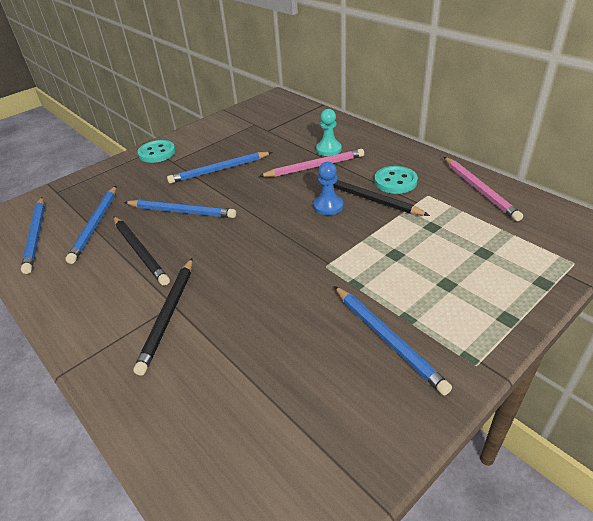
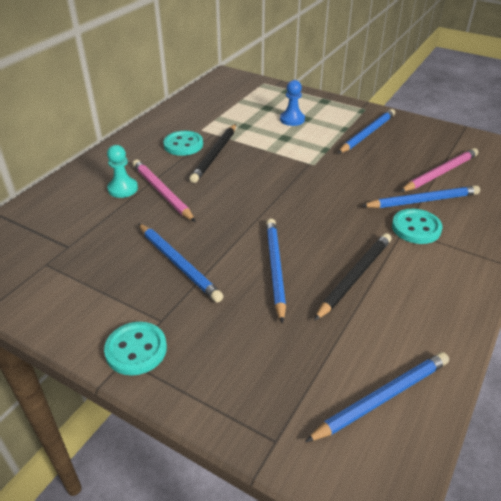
camera: 110 degrees left, 0 degrees up
blue pencil [66,186,116,264] -> blue pencil moved to [362,185,480,208]
black pencil [133,258,192,375] -> turquoise button [392,209,443,244]
blue pawn [313,162,343,215] -> blue pawn moved to [280,80,305,126]
pink pencil [444,157,523,221] -> pink pencil moved to [400,148,478,192]

